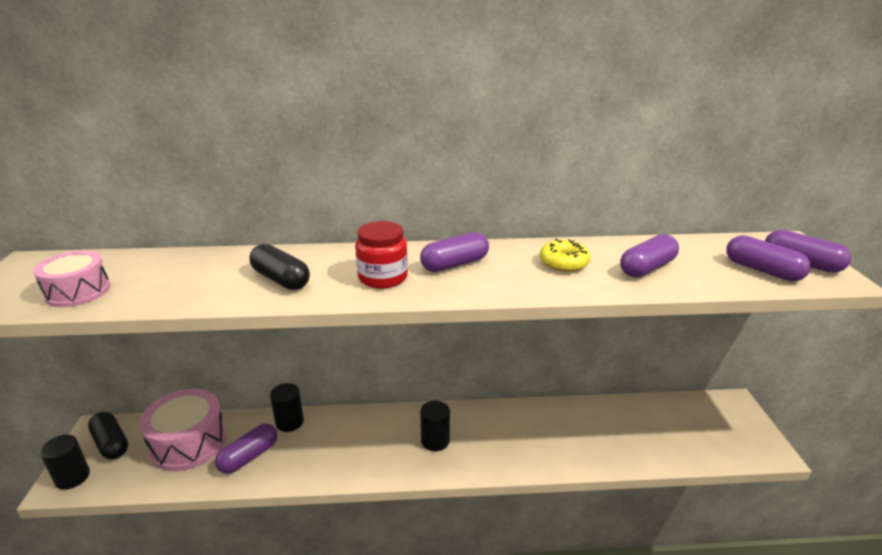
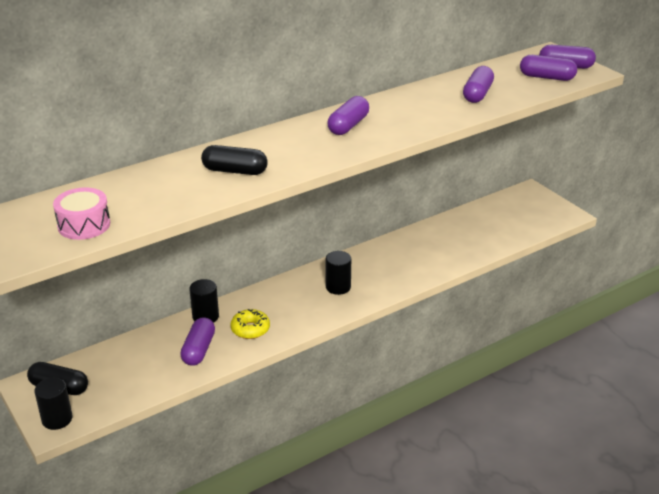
camera: 30 degrees left, 5 degrees up
pink drum [139,389,227,471] -> none
red jar [355,221,408,289] -> none
yellow donut [540,239,591,272] -> yellow donut moved to [230,309,270,339]

